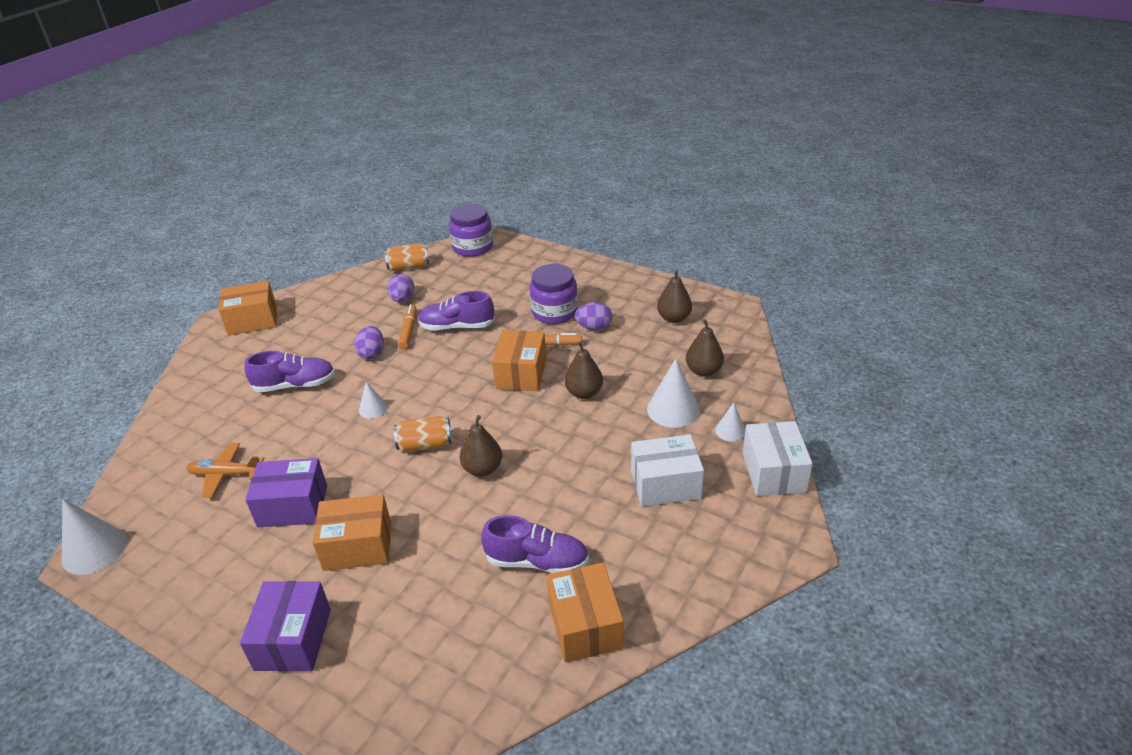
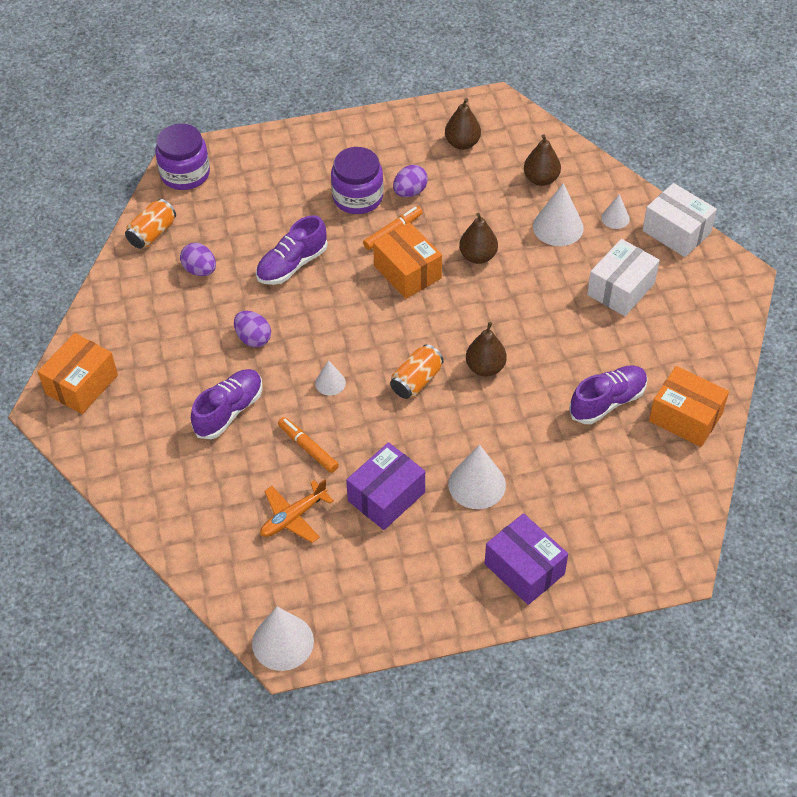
camera: 45 degrees left, 15 degrees up
orange box [313,494,391,571] -> white cone [448,445,506,509]
orange marker [398,304,417,349] -> orange marker moved to [278,417,339,473]

